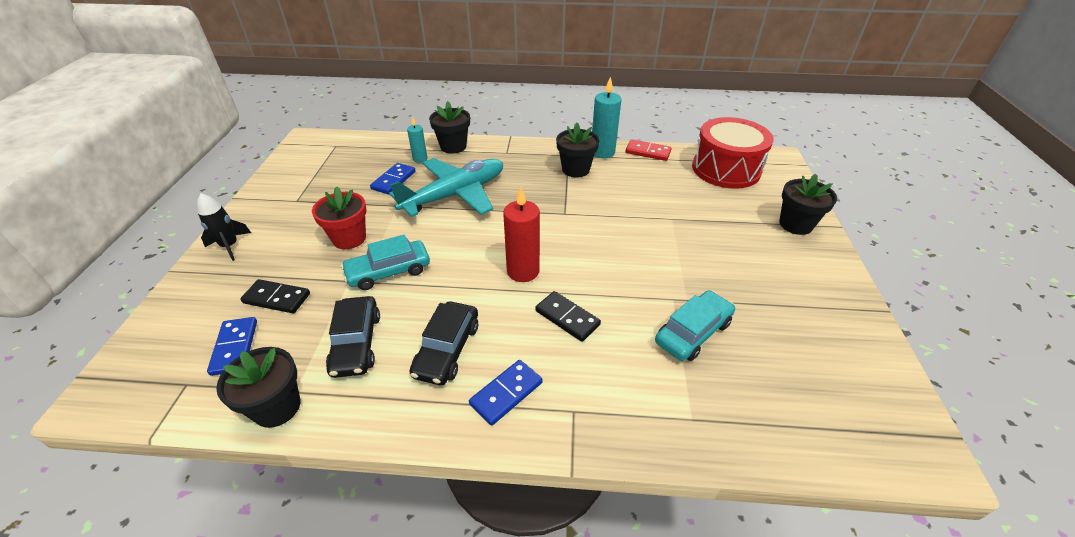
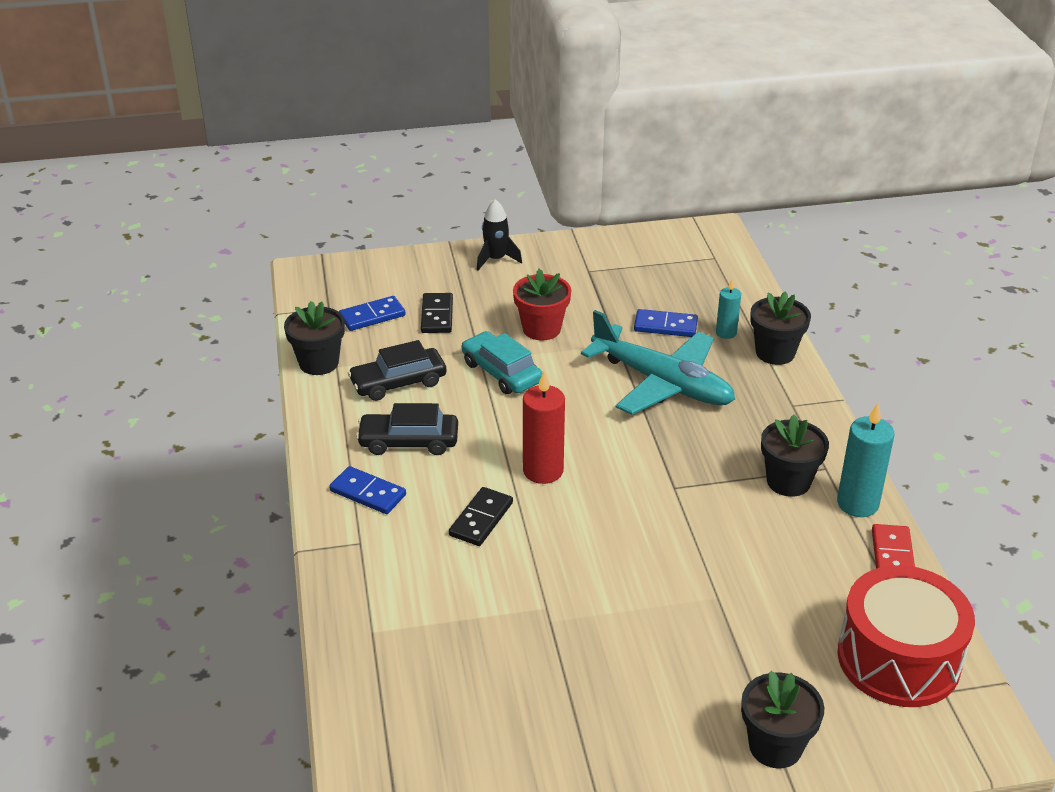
camera: 75 degrees right, 5 degrees down
turquoise car [655,290,735,361] -> none

